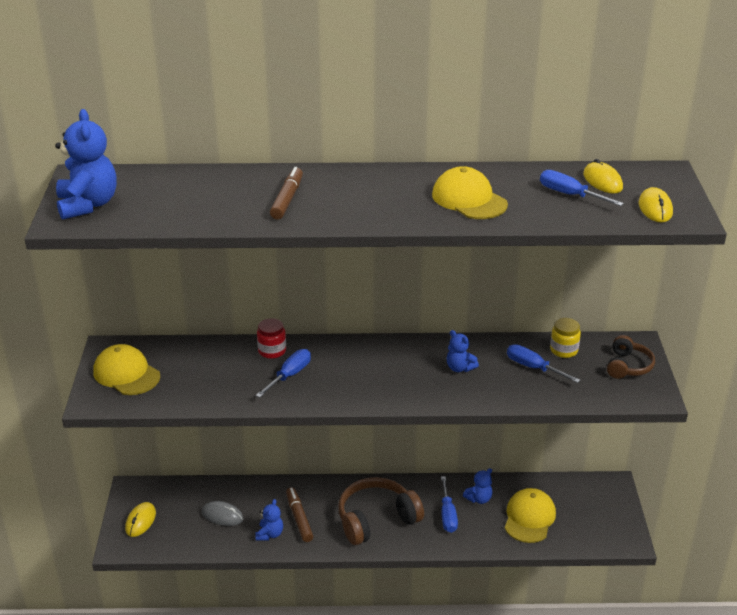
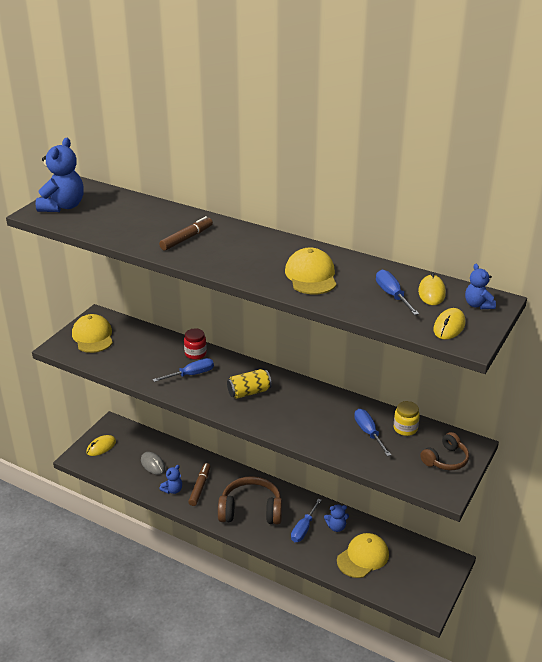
camera: 30 degrees right, 0 degrees up
blue teddy bear [446,330,479,372] -> blue teddy bear moved to [465,264,496,309]
none -> yellow can [227,369,272,399]

